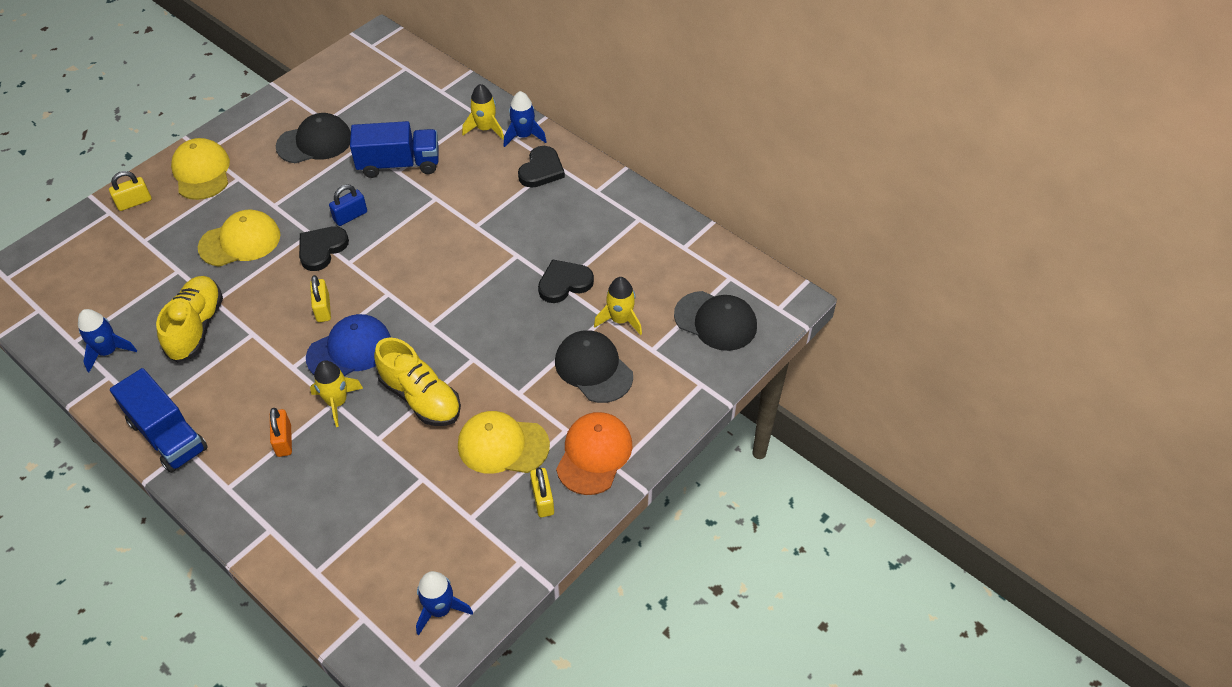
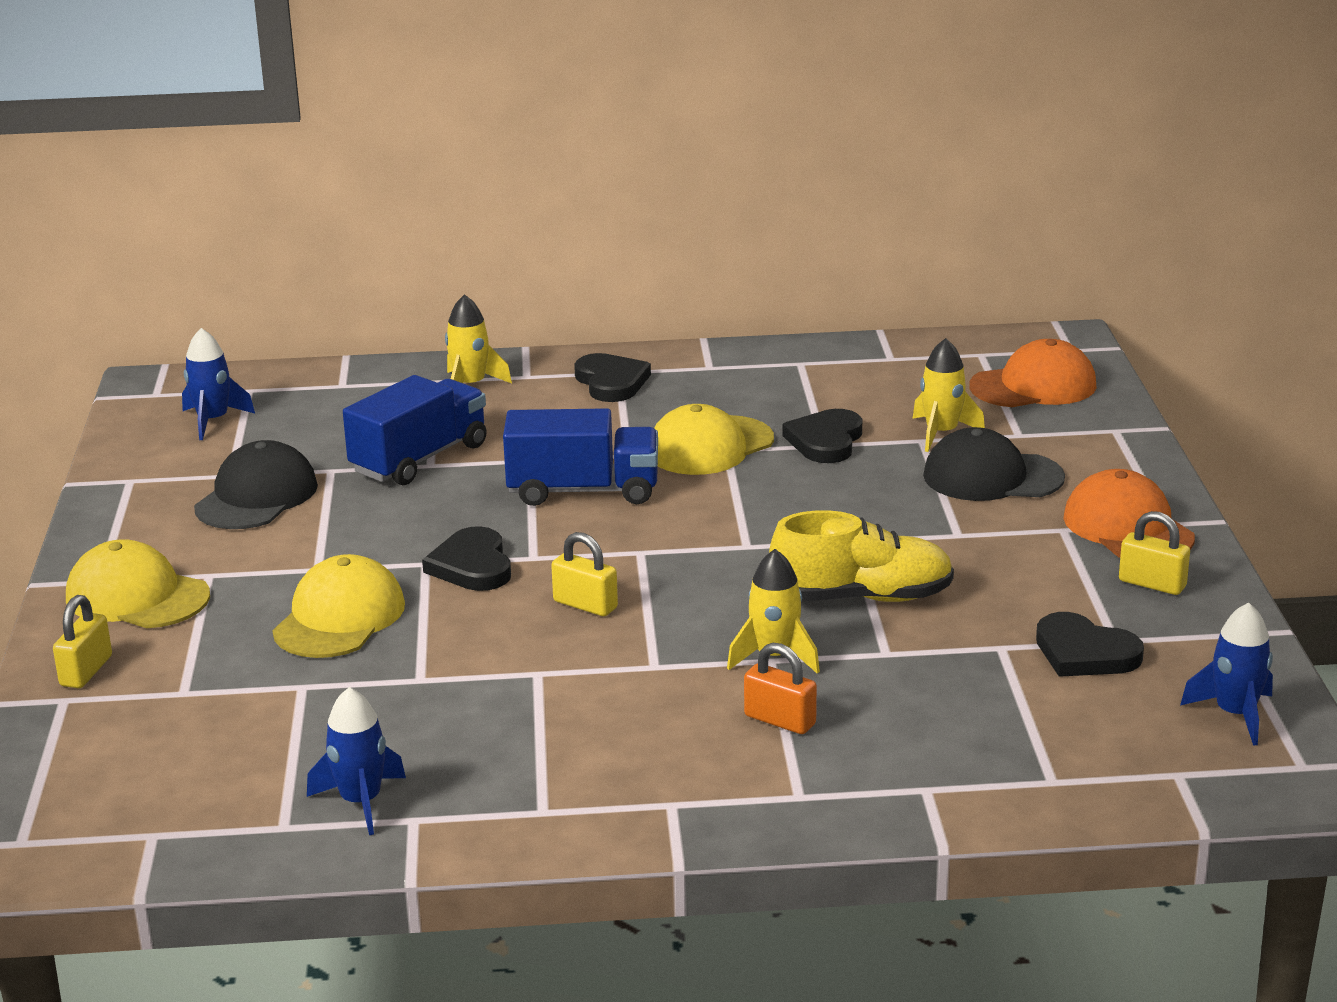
camera: 45 degrees left, 25 degrees down
blue truck [110,368,208,473] -> blue truck moved to [503,408,658,506]
yellow shoe [156,276,223,362] -> none
blue cap [306,314,391,376] -> none
blue padlock [329,185,367,226] -> none
yellow cap [458,411,550,474] -> yellow cap moved to [654,404,774,475]
blue rocket [504,91,547,147] -> blue rocket moved to [182,328,255,440]
black cap [674,291,757,351] -> orange cap [969,339,1097,407]
none -> black heart [1036,612,1144,677]

